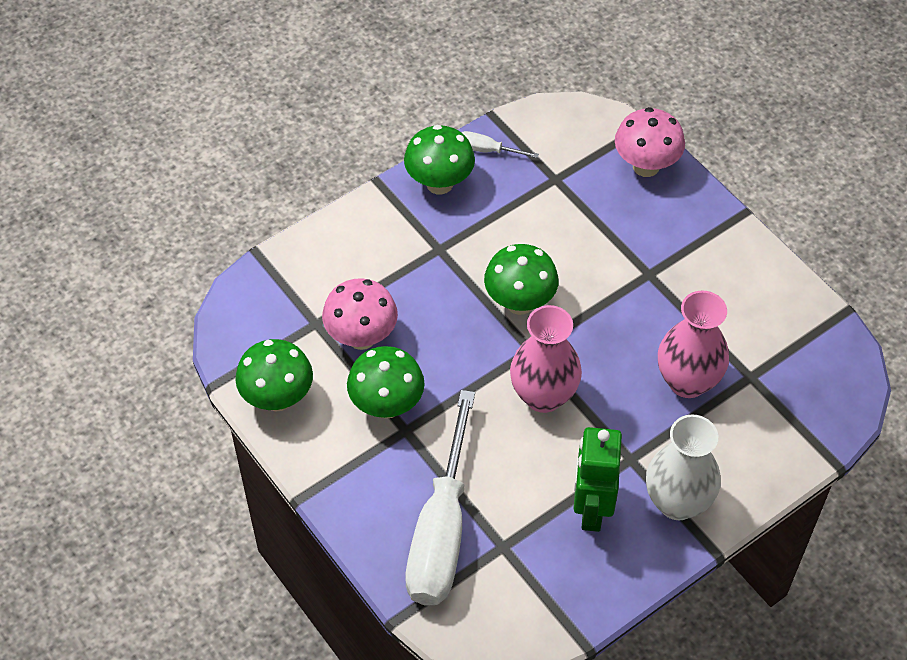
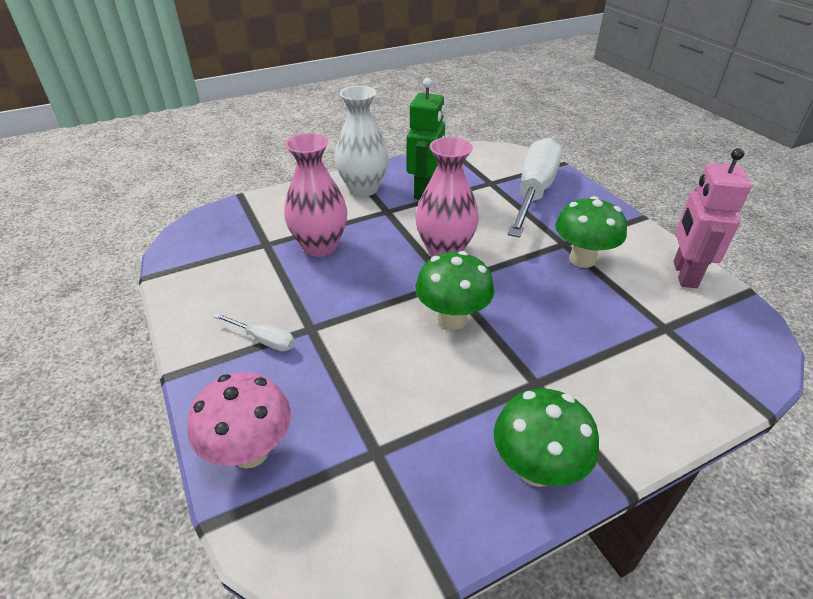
camera: 170 degrees left, 15 degrees down
green mushroom [235,339,313,411] -> pink robot [674,148,752,288]
pink mushroom [322,278,398,350] -> none
white screwdriver [461,131,539,158] -> white screwdriver moved to [214,313,295,351]

